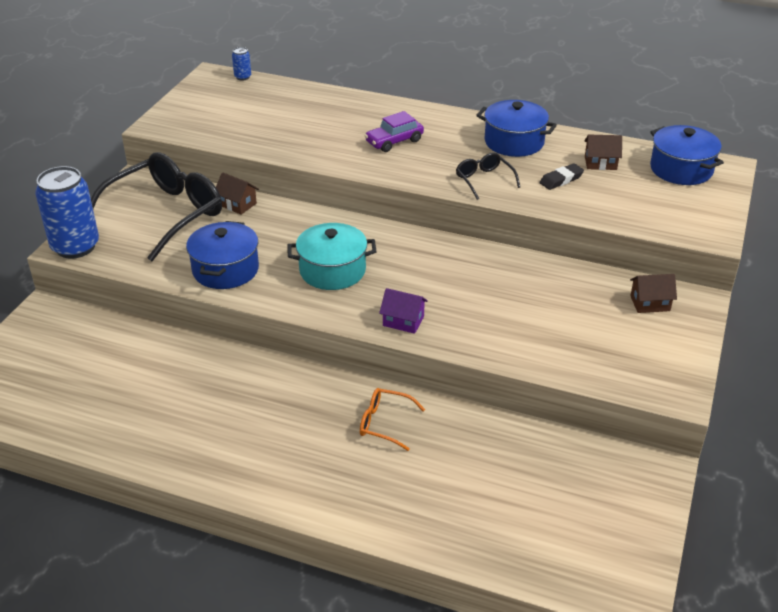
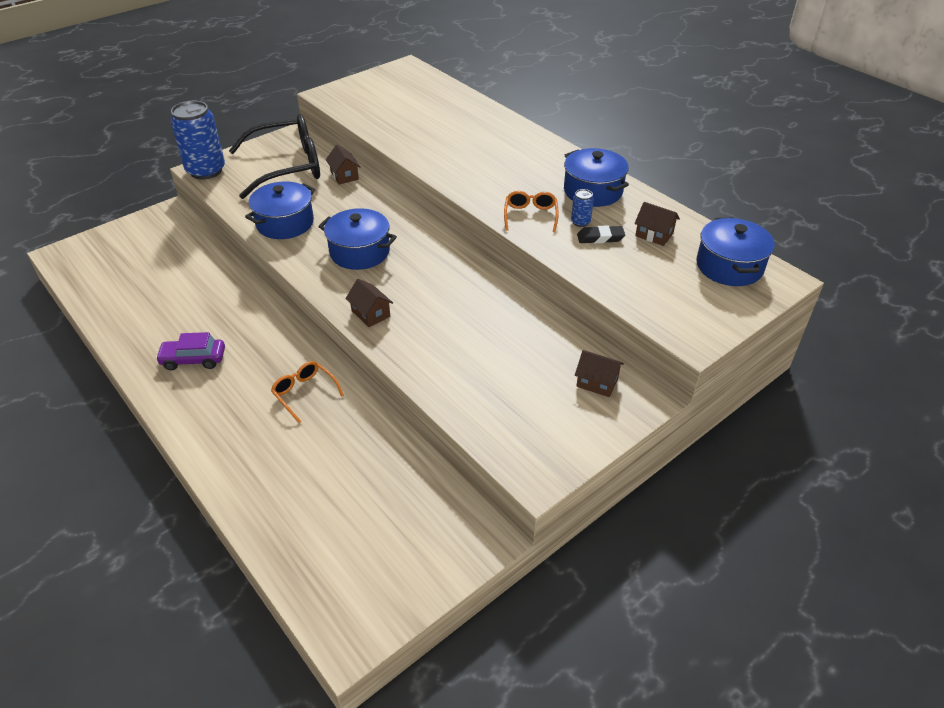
camera: 30 degrees right, 5 degrees up
blue can [232,47,251,81] -> blue can moved to [571,189,594,227]
turquoise pot [287,223,377,290] -> blue pot [318,208,397,270]
purple car [365,111,424,152] -> purple car moved to [156,332,225,370]
purple house [379,288,428,334] -> brown house [345,279,393,327]
black glasses [456,152,520,200] -> orange glasses [504,191,559,232]

